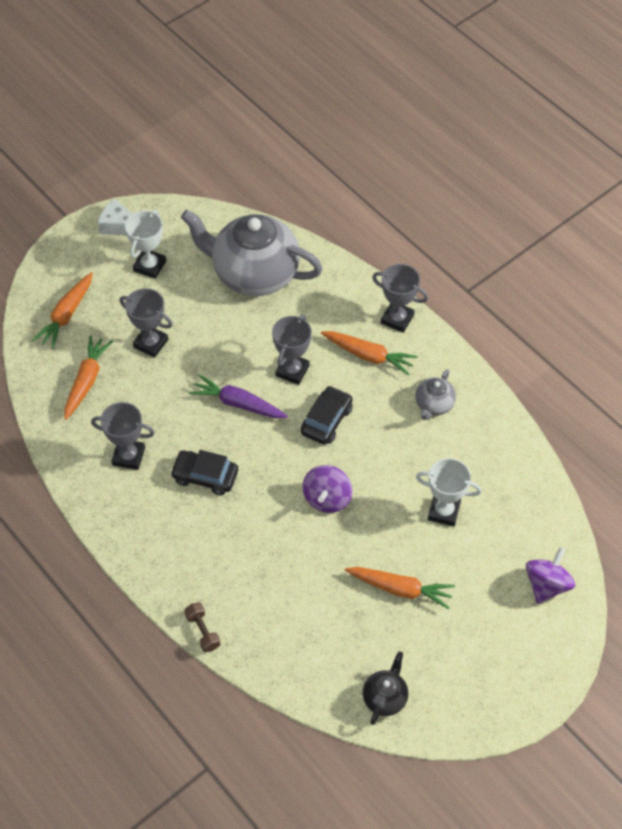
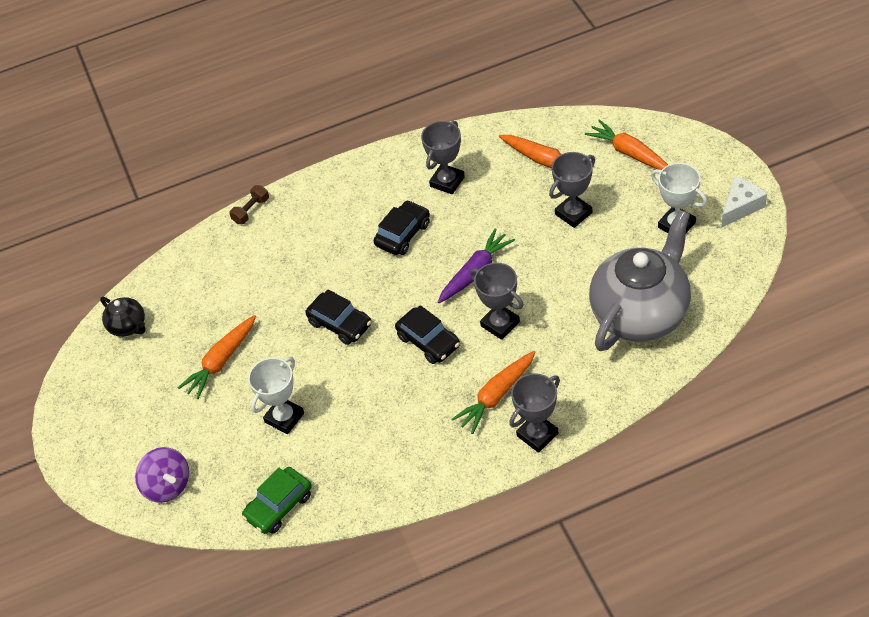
camera: 115 degrees right, 5 degrees down
brown dumbbell [184,602,221,652] -> brown dumbbell turned 45 degrees counterclockwise [229,185,269,224]
purple spinning top [302,465,353,513] -> black car [305,289,372,345]
grey teapot [415,369,456,420] -> none
none -> green car [242,467,312,534]

